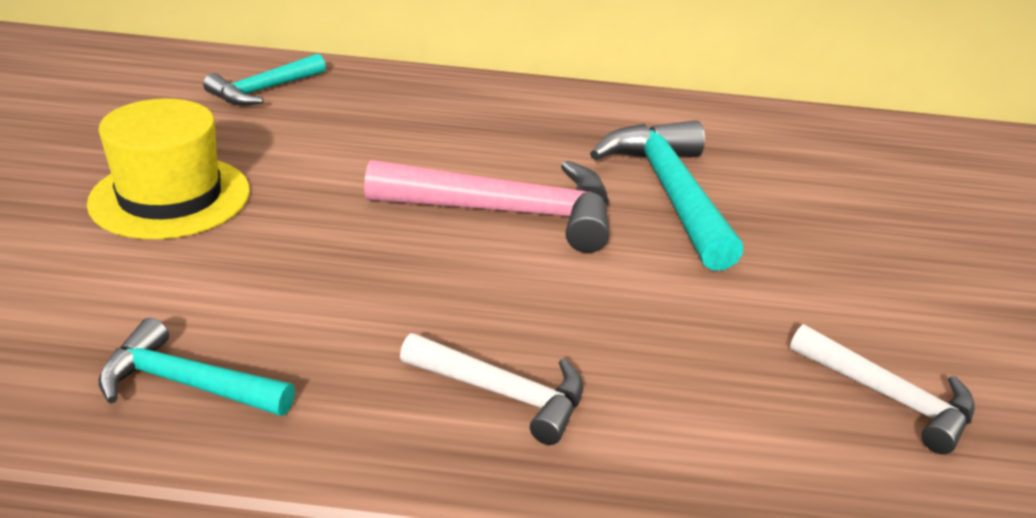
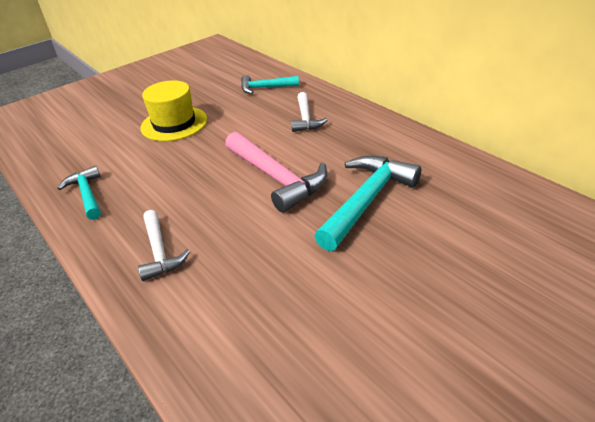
camera: 50 degrees right, 5 degrees up
white hammer [790,324,975,454] -> white hammer moved to [291,92,328,132]

